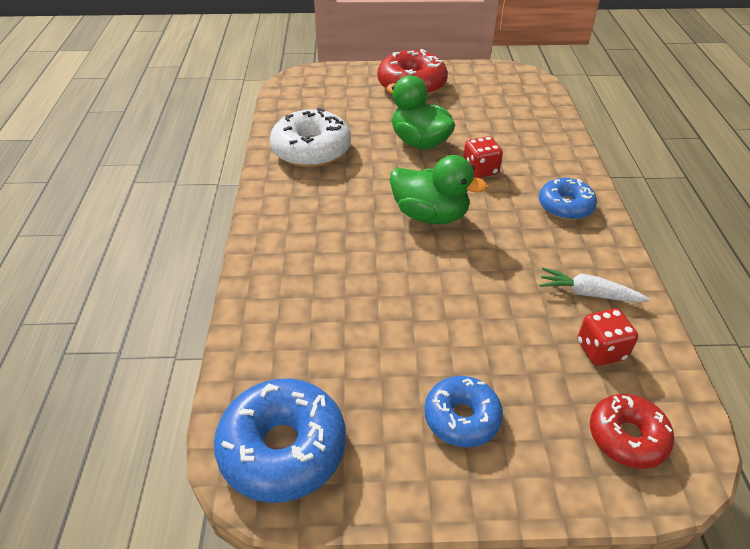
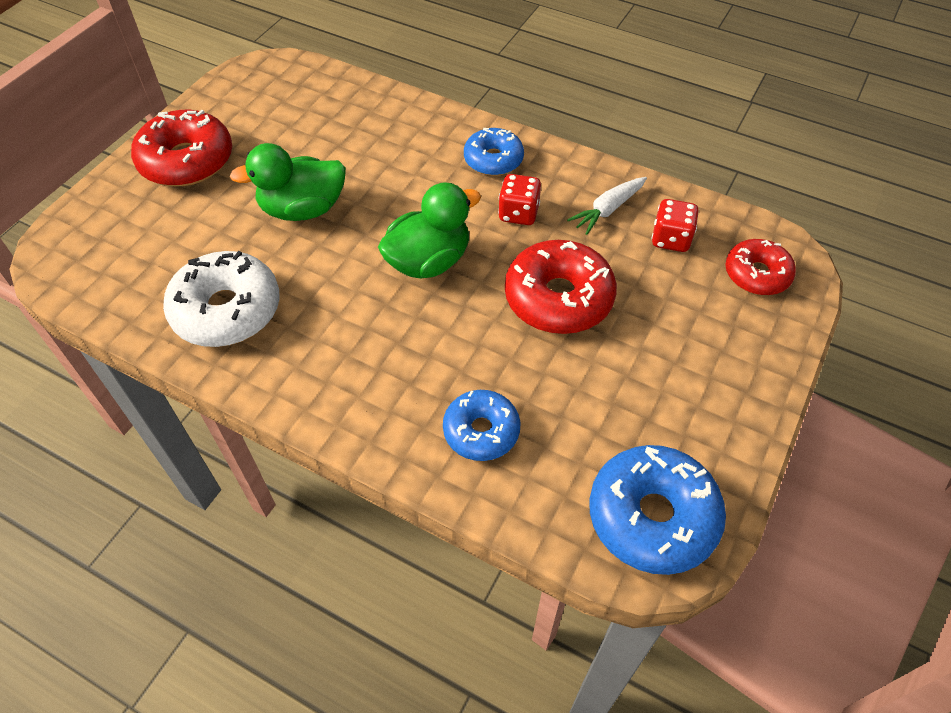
camera: 60 degrees left, 10 degrees up
blue donut [424,376,503,447] -> blue donut moved to [443,390,520,461]
red dice [463,136,503,178] -> red dice moved to [498,174,541,225]
none -> red donut [505,240,617,334]

